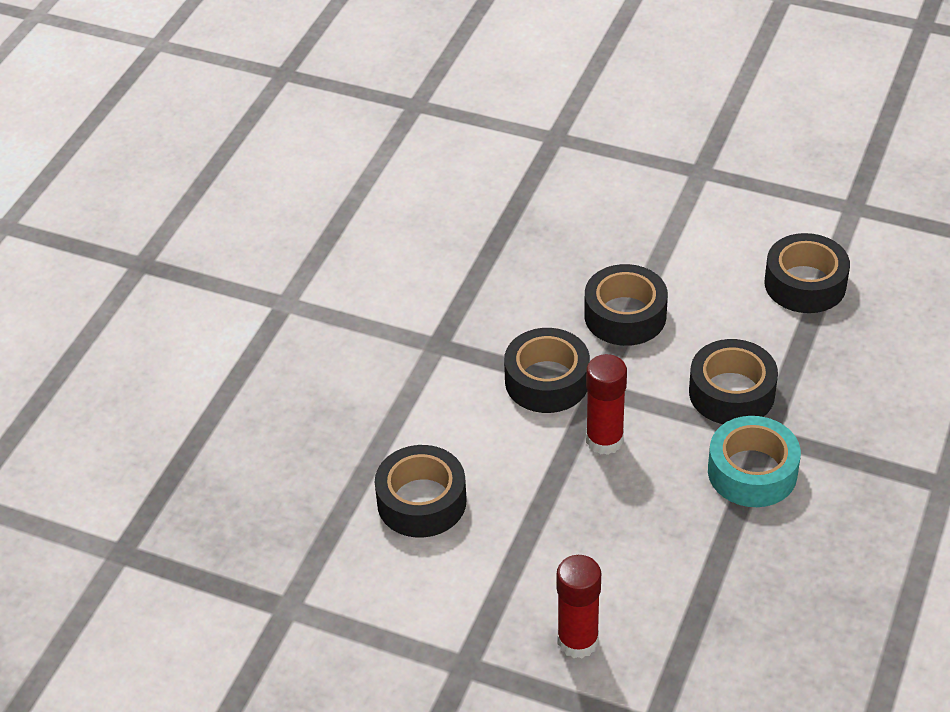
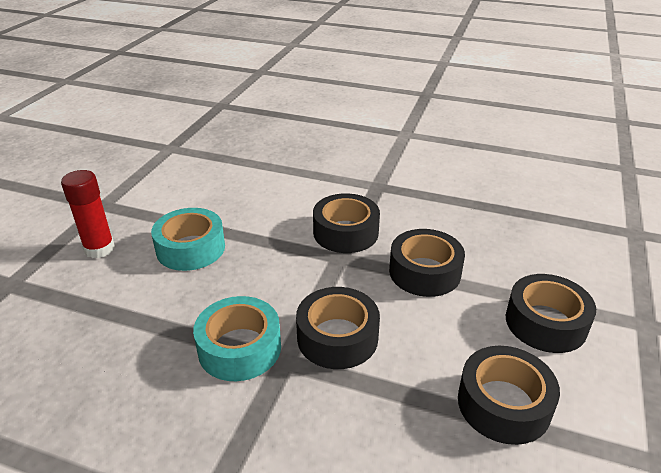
camera: 85 degrees right, 10 degrees down
black tape [375,445,467,538] -> black tape moved to [506,274,596,353]
red glue stick [586,354,627,455] -> none
none -> turquoise tape [151,208,225,271]

